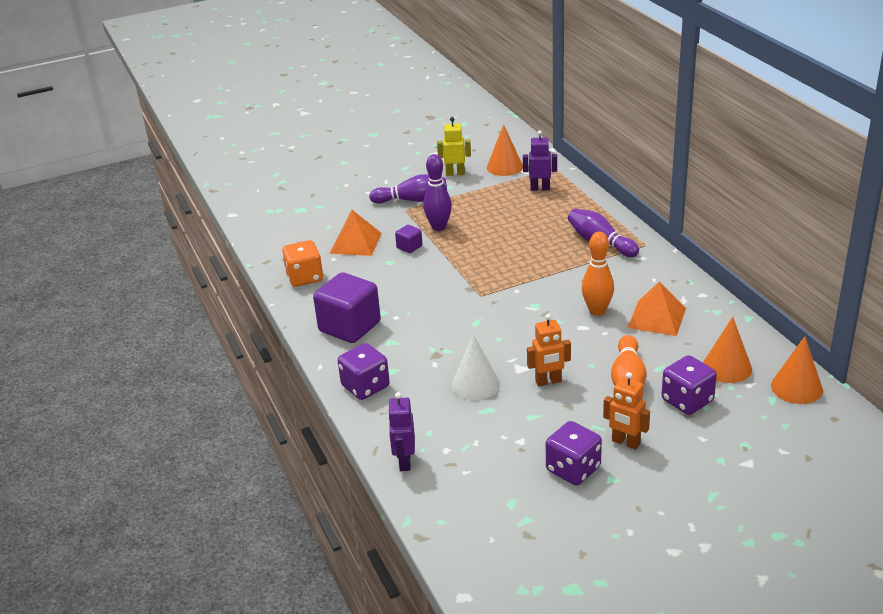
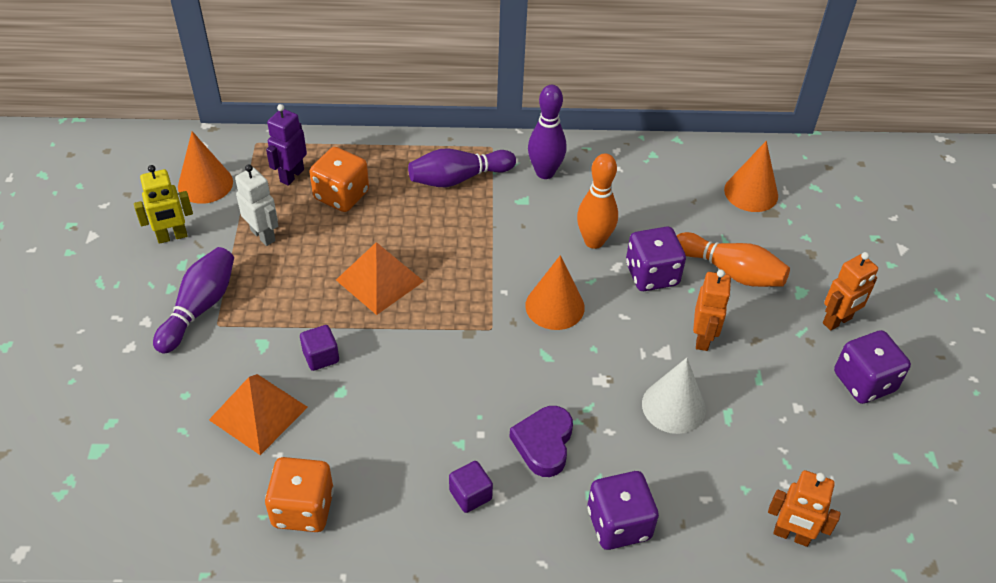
camera: 70 degrees left, 15 degrees up
purple cube [313,273,381,343] -> purple cube [449,461,493,513], size x0.46
purple robot [388,392,415,471] -> orange robot [768,470,841,547]
purple bowling pin [423,154,452,231] -> purple bowling pin moved to [528,85,566,179]
yellow robot [437,117,471,176] -> yellow robot turned 135 degrees counterclockwise [134,165,193,244]
orange pyramid [628,281,686,336] -> orange pyramid moved to [336,242,424,315]
purple dice [662,355,717,415] -> purple dice moved to [626,227,686,291]
orange cone [771,336,823,404] -> orange cone moved to [525,255,585,330]
none -> white robot [235,164,278,246]
none -> orange dice [309,147,369,212]
none -> purple heart [510,406,573,477]

